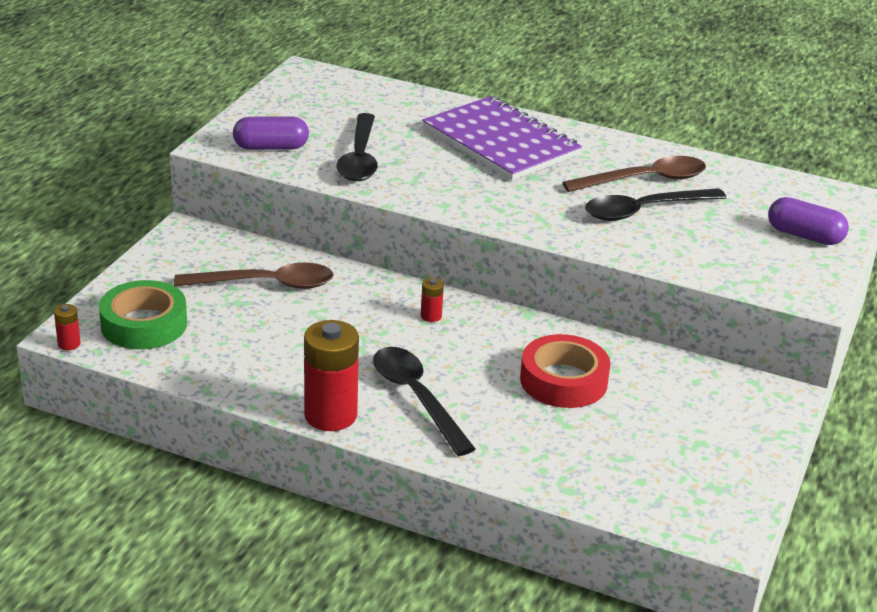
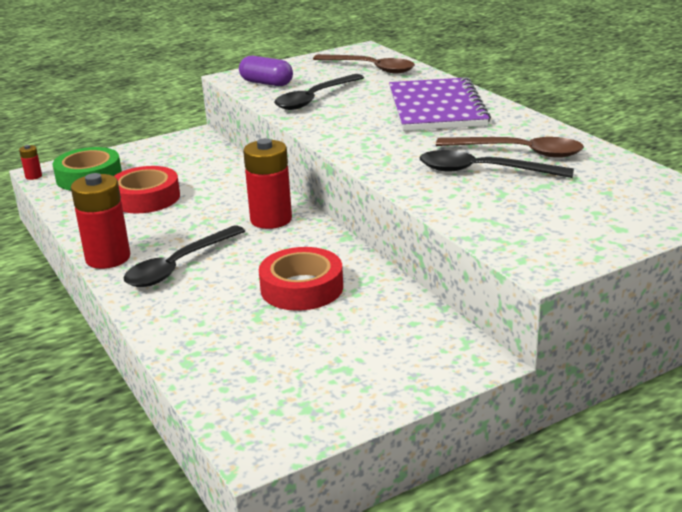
camera: 40 degrees right, 5 degrees down
brown spoon [174,263,334,289] -> brown spoon moved to [313,54,415,74]
black spoon [373,347,476,456] -> black spoon turned 150 degrees counterclockwise [124,225,245,287]
red battery [421,278,444,322] -> red battery [243,138,292,229], size x2.26
purple capsule [768,197,849,245] -> none
none -> red tape [114,166,180,213]

